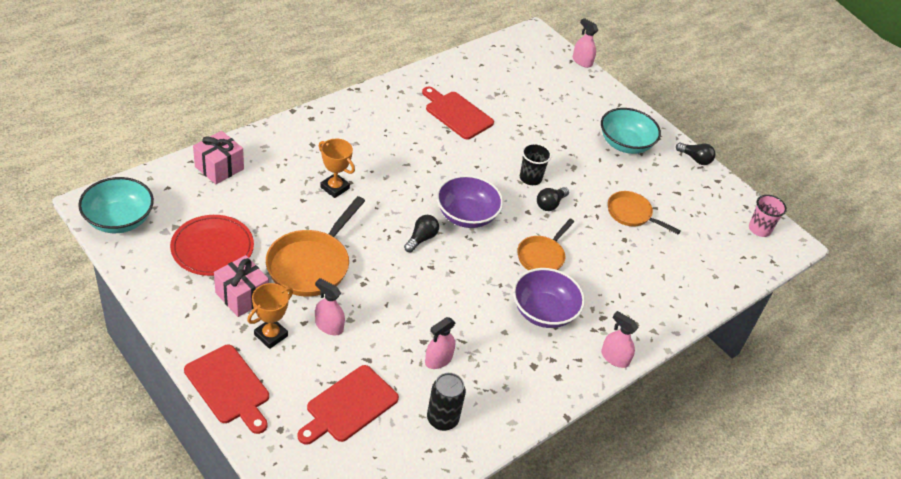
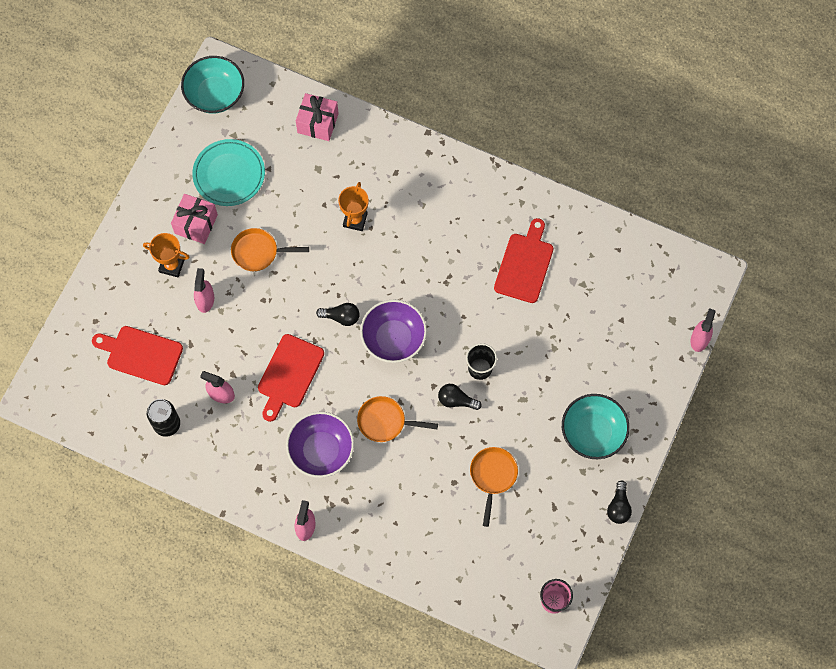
camera: 70 degrees right, 25 degrees up
red plate [170,215,254,276] -> turquoise plate [192,139,265,206]
red cutting board [184,345,269,434] -> red cutting board moved to [258,334,324,422]
orange pan [266,196,365,297] -> orange pan [231,228,309,271], size x0.62

